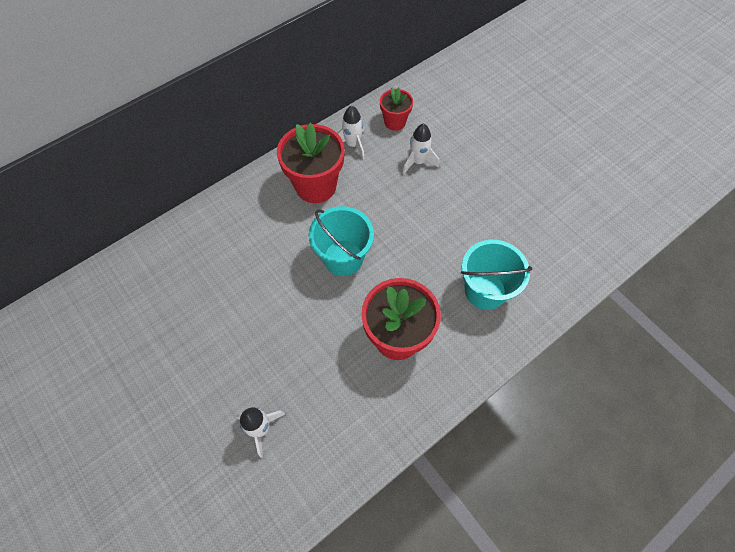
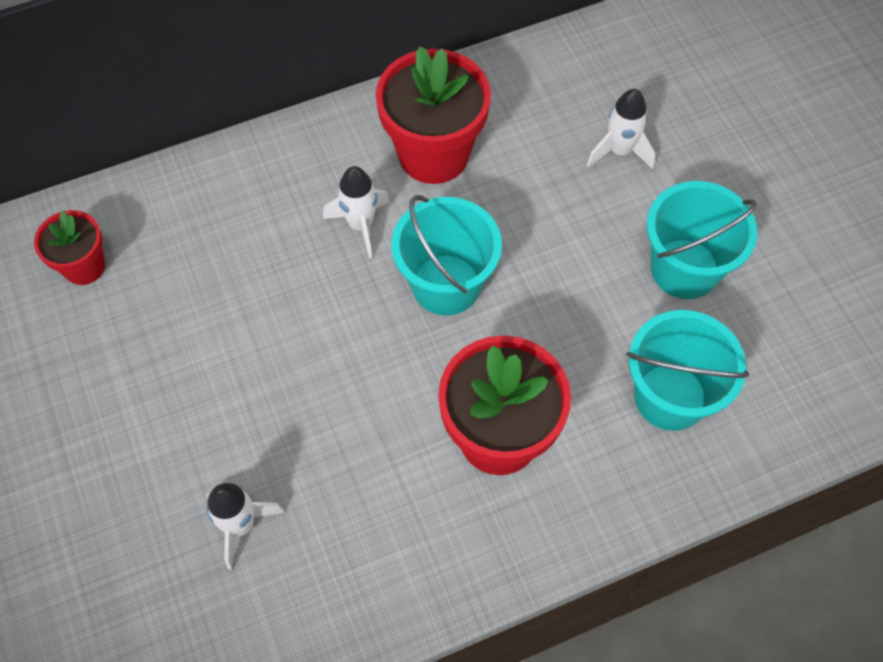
camera: 15 degrees right, 0 degrees up
white rocket [337,106,365,160] -> white rocket moved to [323,166,390,258]
red flower pot [380,87,413,131] -> red flower pot moved to [34,210,105,285]
none -> turquoise bucket [647,181,758,299]

